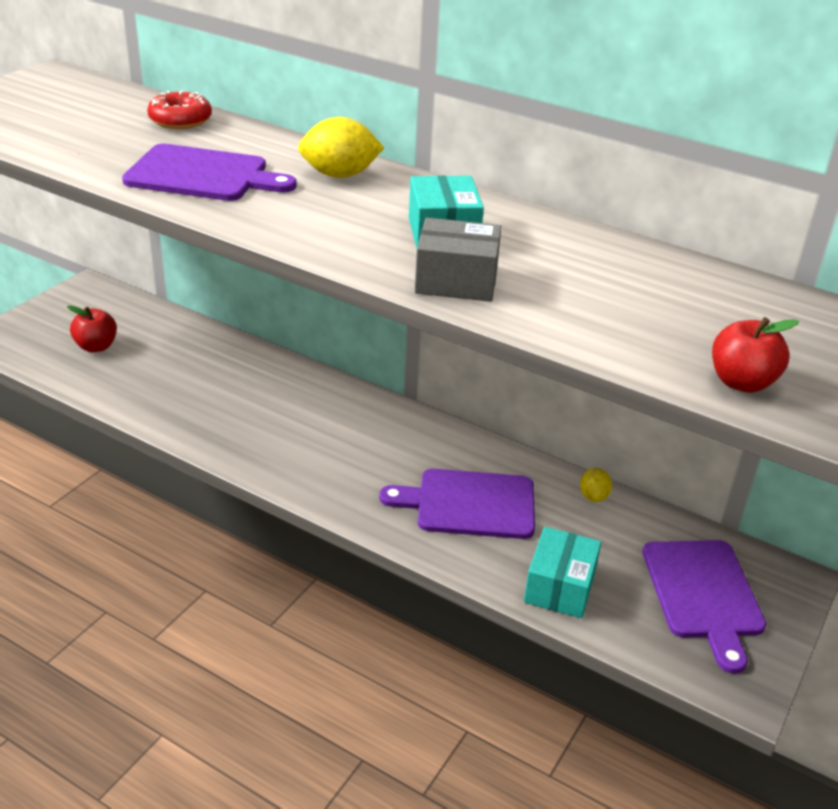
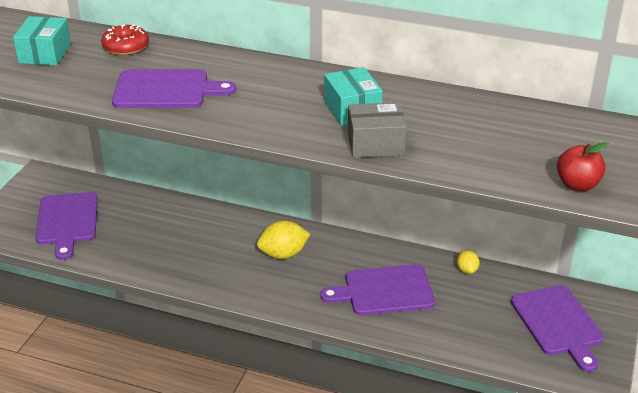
camera: 10 degrees left, 0 degrees up
red apple [67,305,117,352] -> purple cutting board [35,192,98,260]
yellow lemon [298,117,384,178] -> yellow lemon moved to [257,220,310,259]
turquoise box [524,527,602,618] -> turquoise box moved to [13,16,71,66]

